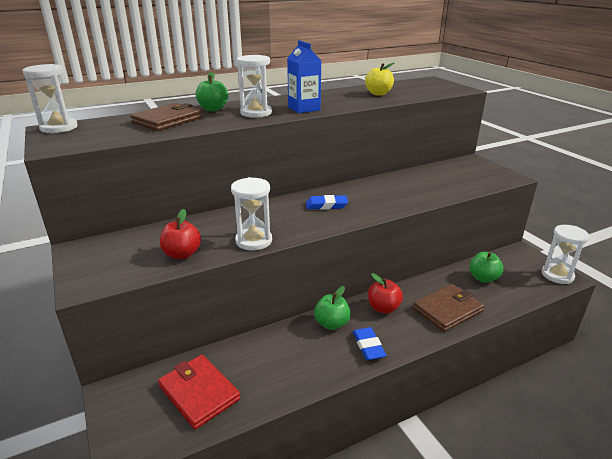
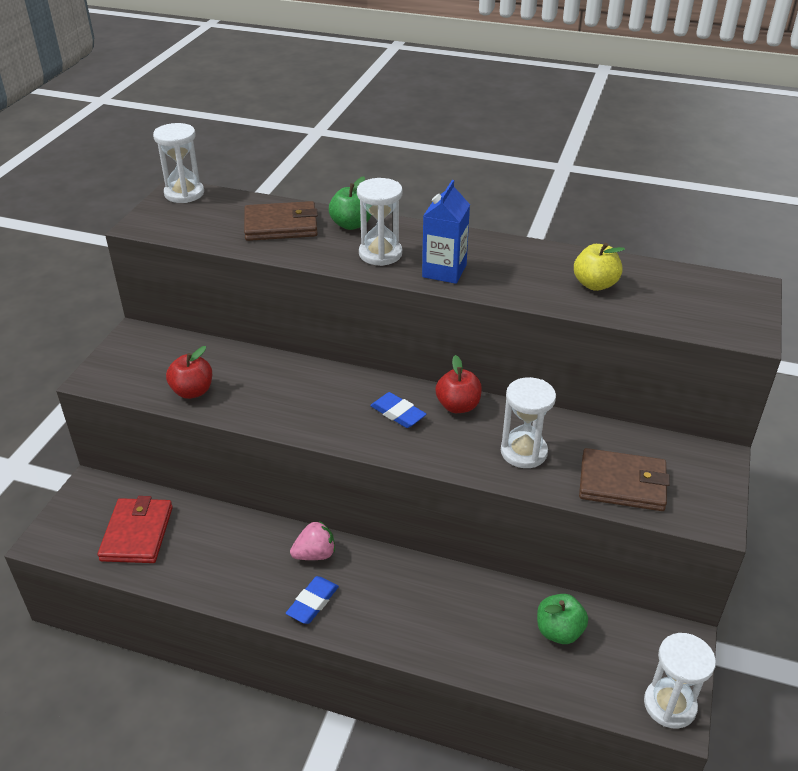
camera: 45 degrees right, 10 degrees up
white hourglass [231,177,272,250] -> white hourglass moved to [501,377,556,468]
green apple [314,286,351,330] -> pink strawberry [290,521,335,560]
red apple [368,273,403,314] -> red apple moved to [435,355,482,413]
brown wallet [413,284,484,332] -> brown wallet moved to [579,448,670,511]

